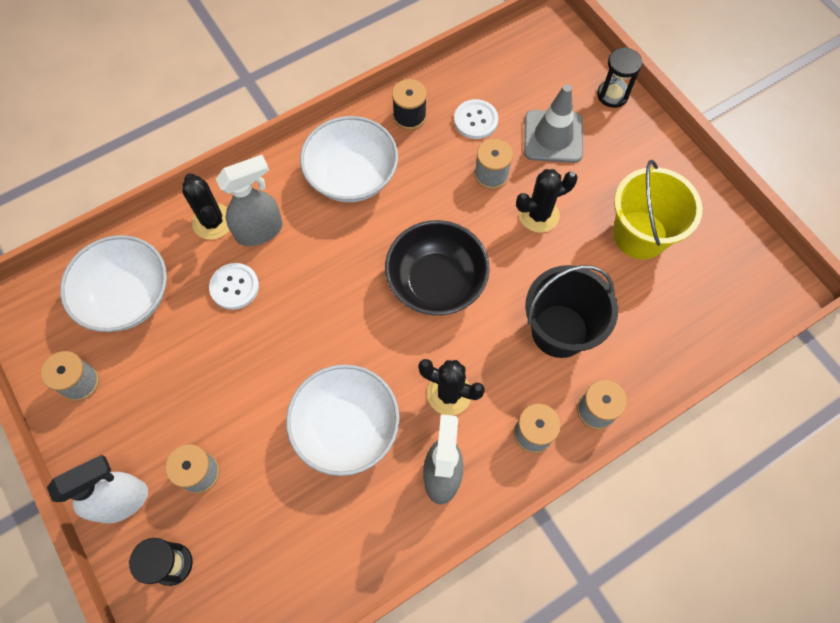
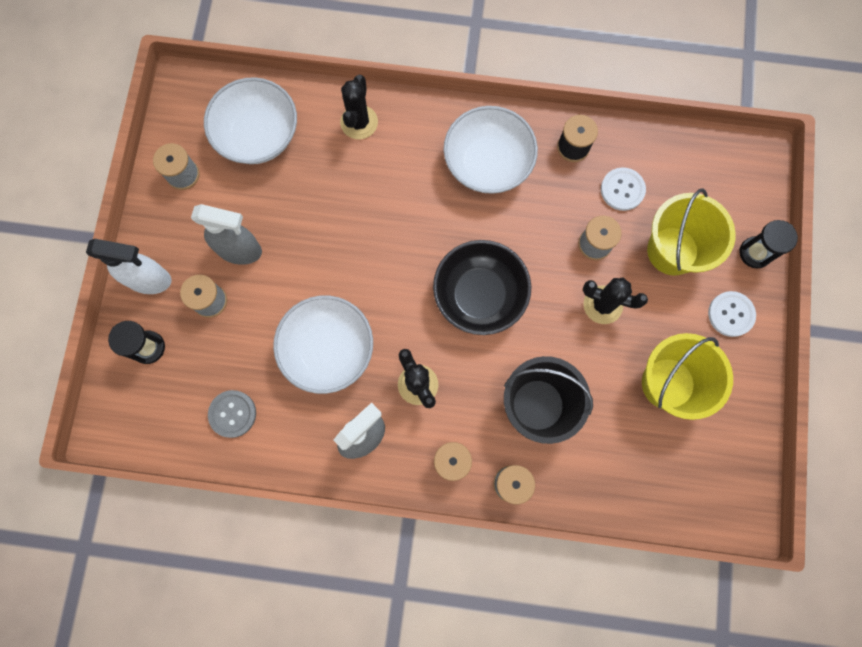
camera: 40 degrees right, 10 degrees up
white button [209,263,259,310] -> white button moved to [708,291,756,337]
grey spray bottle [216,155,283,246] -> grey spray bottle moved to [191,204,262,265]
grey traffic cone [524,84,583,163] -> yellow bucket [647,188,736,276]
none -> grey button [208,390,256,438]

